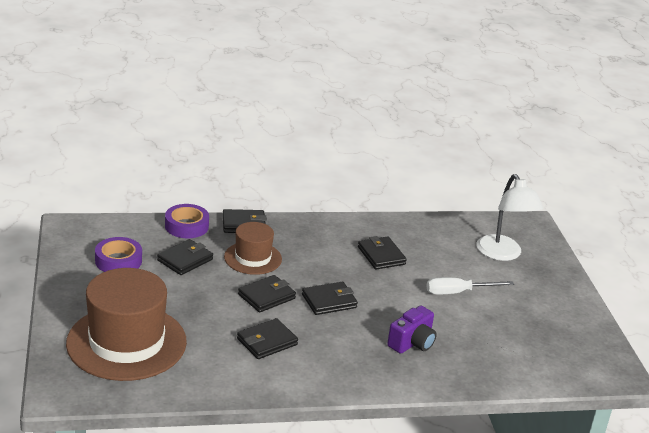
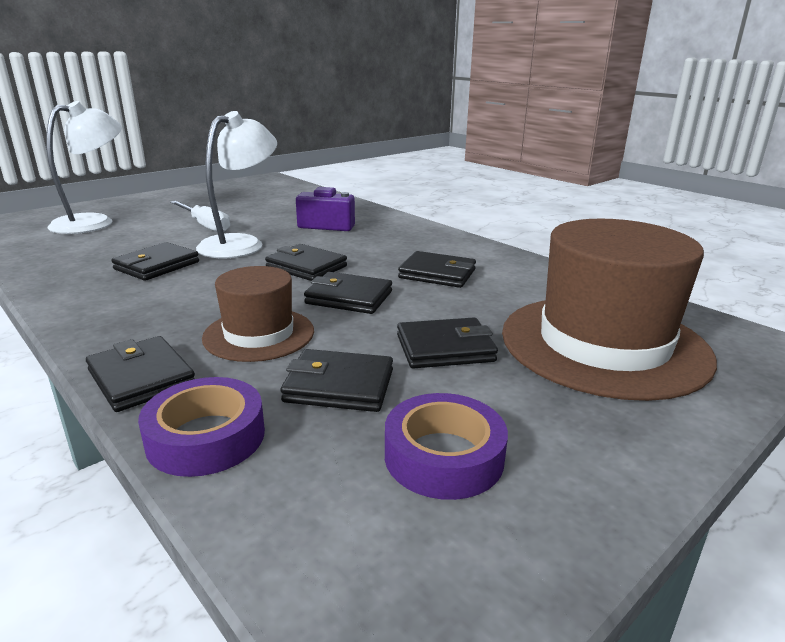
camera: 120 degrees left, 5 degrees down
none -> white lamp [196,111,277,258]
none -> black wallet [397,318,498,369]

